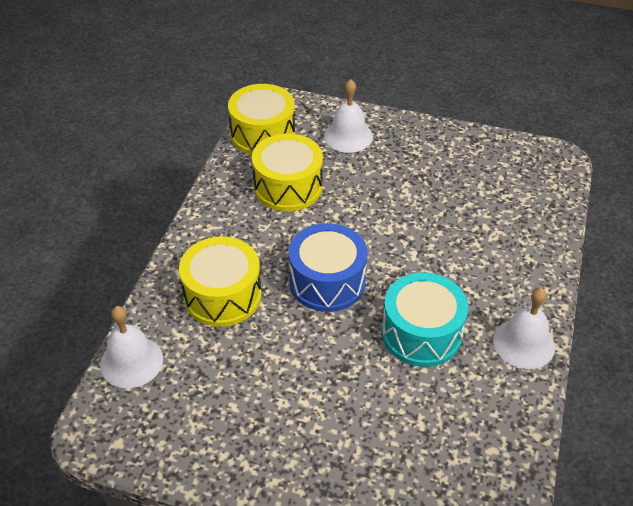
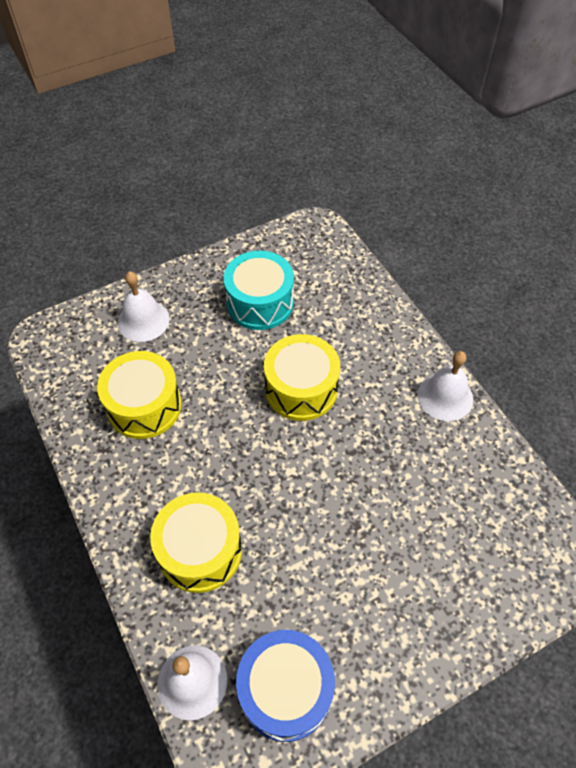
camera: 45 degrees left, 10 degrees up
yellow drum [228,84,295,155] -> yellow drum moved to [264,334,340,421]
blue drum [289,223,368,312] -> blue drum moved to [236,630,335,742]
turquoise drum [382,272,468,367] -> turquoise drum moved to [224,251,294,330]

